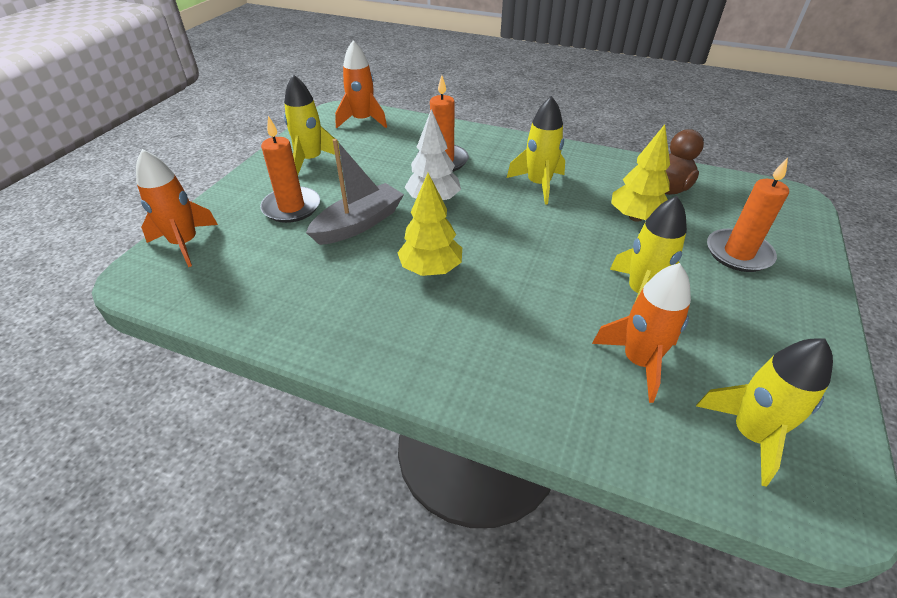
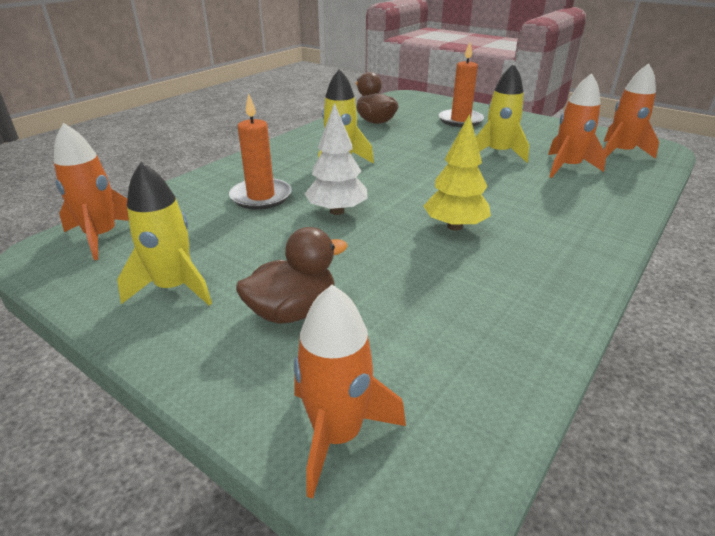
camera: 75 degrees left, 10 degrees down
orange candle [260,116,320,223] -> brown duck [236,227,348,324]
grey boat [306,139,404,245] -> none
yellow tree [611,124,670,222] -> none
yellow rocket [696,338,833,487] -> orange rocket [604,63,659,159]

